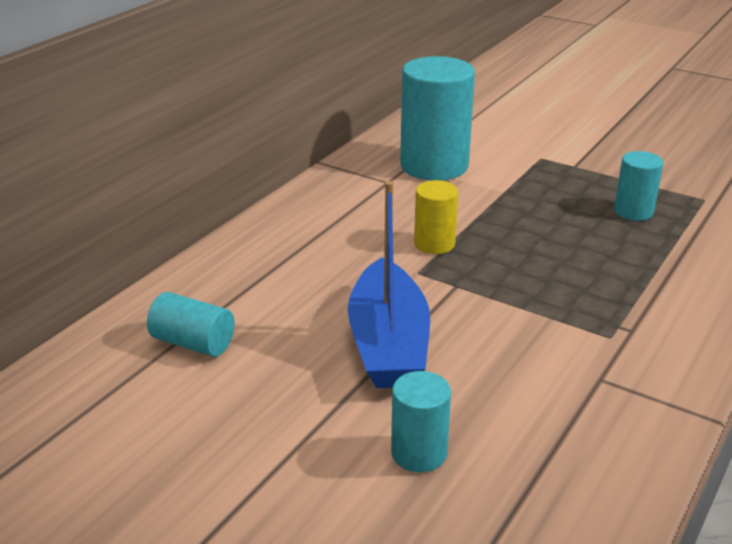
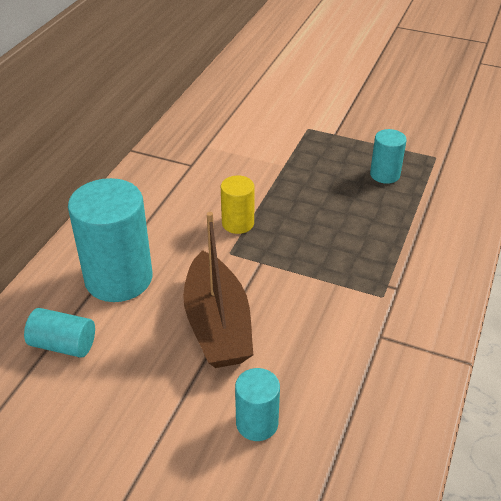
camera: 10 degrees left, 10 degrees up
blue boat [348,181,430,388] -> brown boat [183,212,253,368]
turquoise cylinder [400,56,475,180] -> turquoise cylinder moved to [68,178,152,302]

